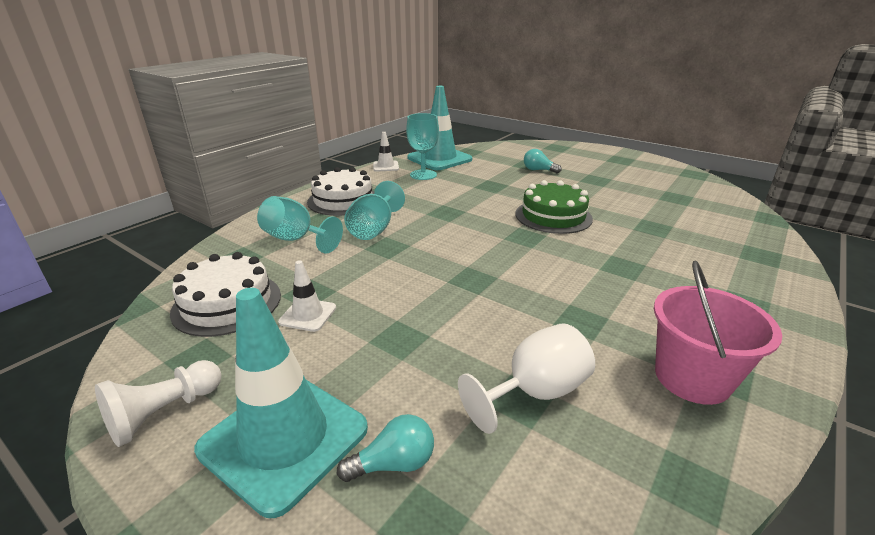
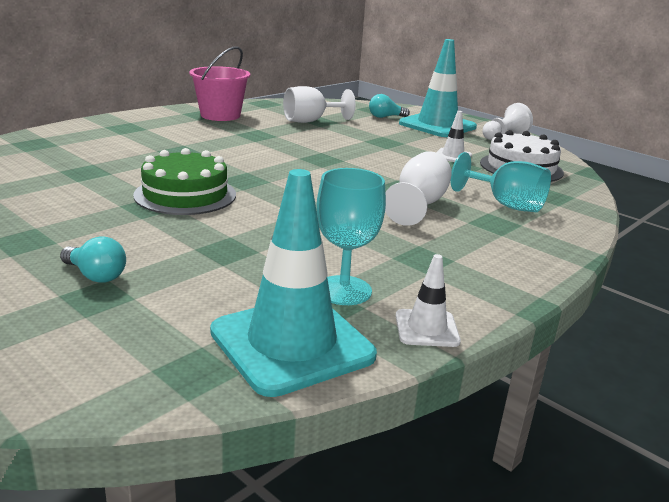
camera: 175 degrees left, 5 degrees down
white cake [307,167,374,216] -> none
turquoise goblet [344,181,405,240] -> white goblet [385,151,452,226]

